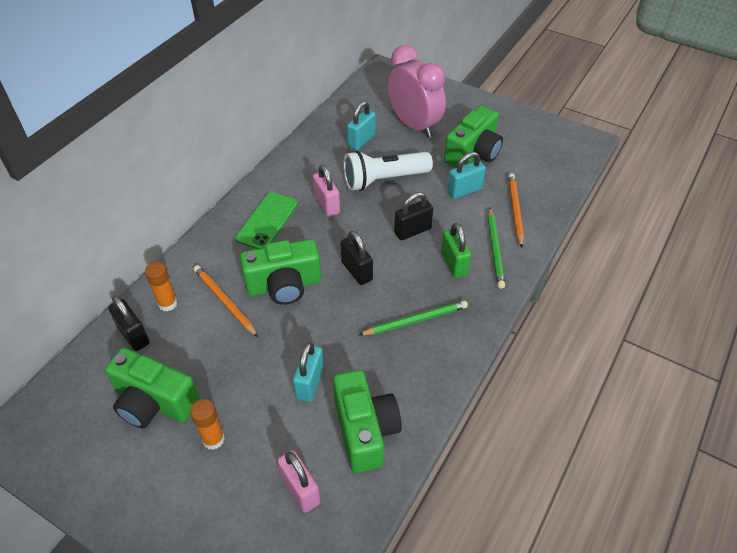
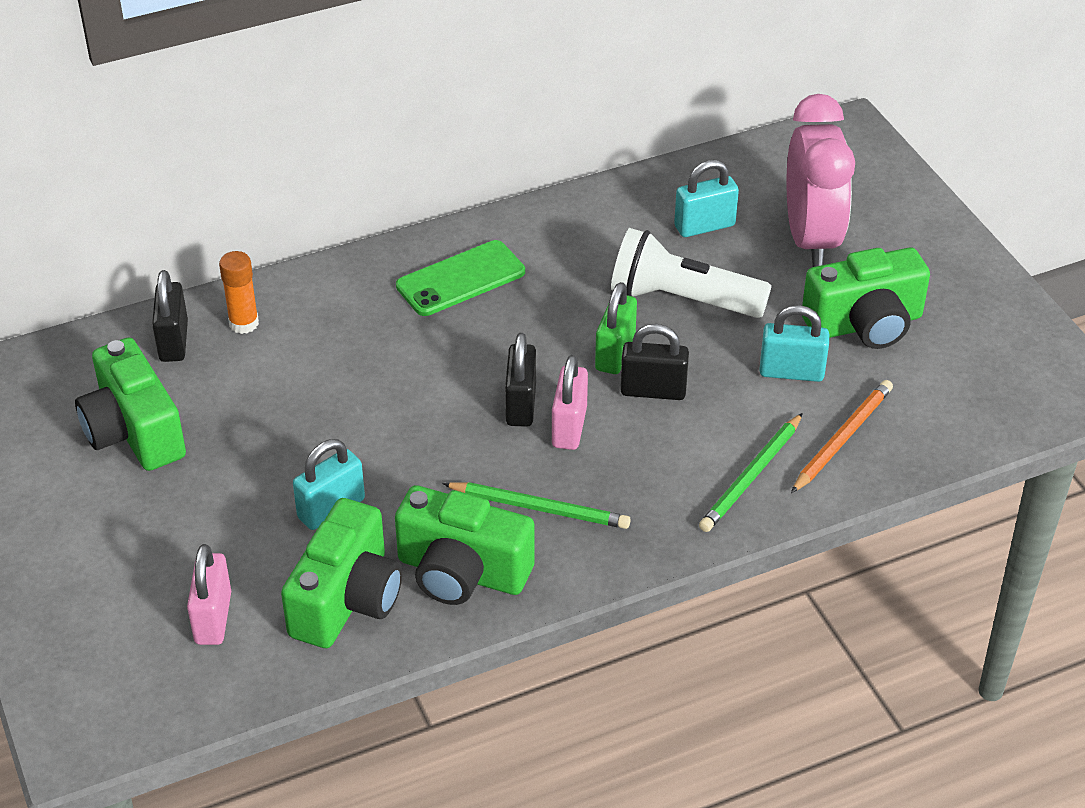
camera: 35 degrees right, 5 degrees down
orange glue stick [190,399,225,450] -> none
orange pencil [194,265,258,337] -> none
green camera [240,239,321,305] -> green camera moved to [395,485,535,605]
pink padlock [313,165,340,217] -> pink padlock moved to [552,355,588,450]
green padlock [441,223,471,278] -> green padlock moved to [595,282,637,374]

